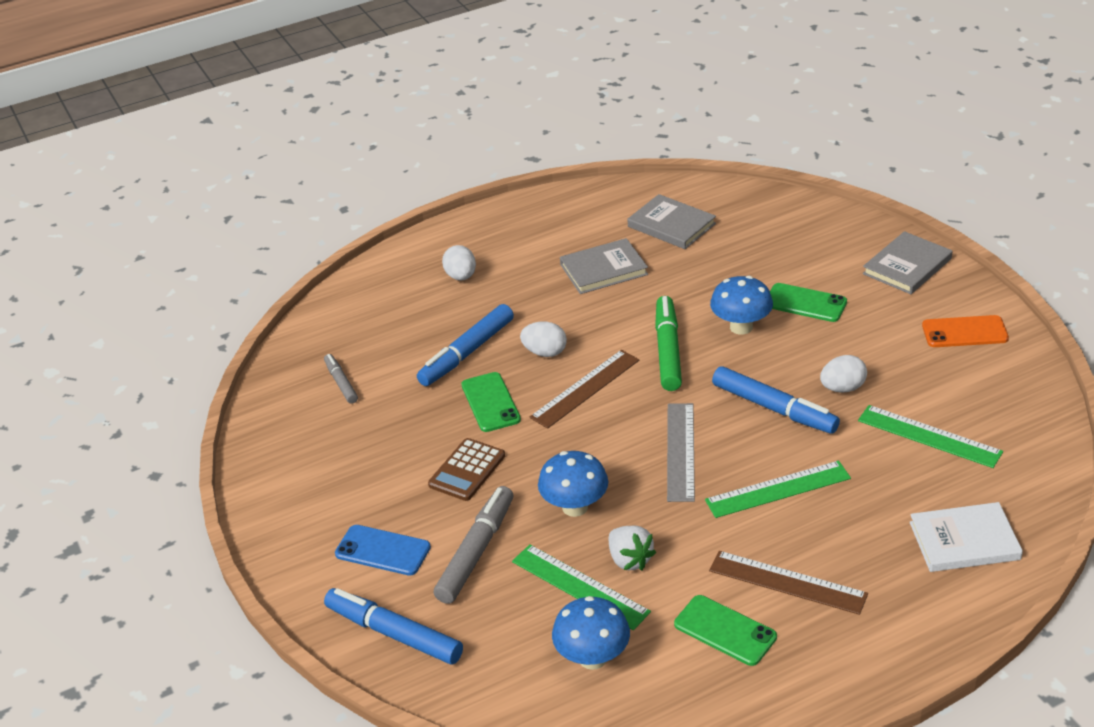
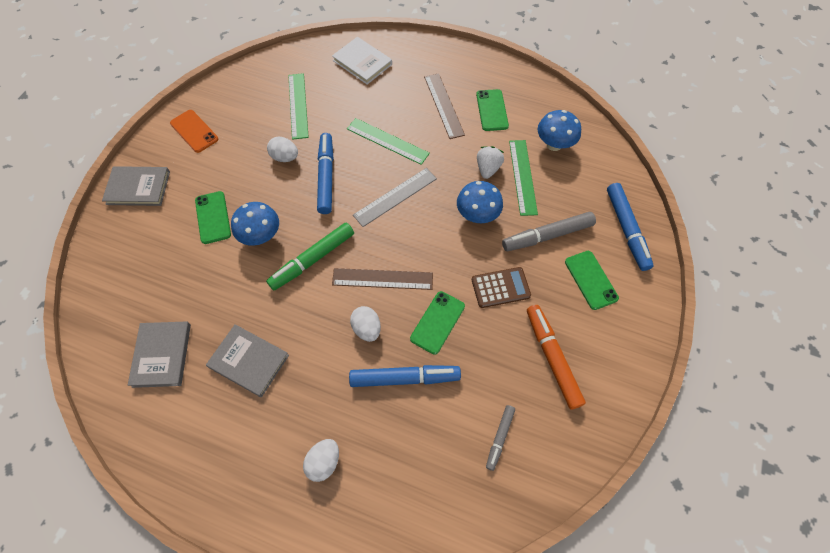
camera: 135 degrees left, 25 degrees up
blue phone [335,525,431,576] -> green phone [565,251,619,310]
none -> orange marker [527,305,586,409]

